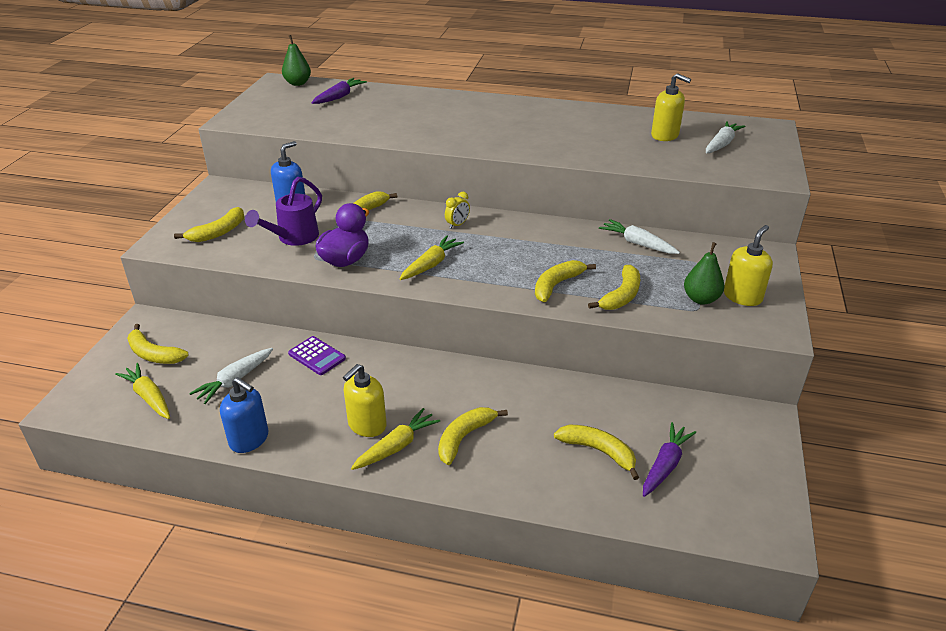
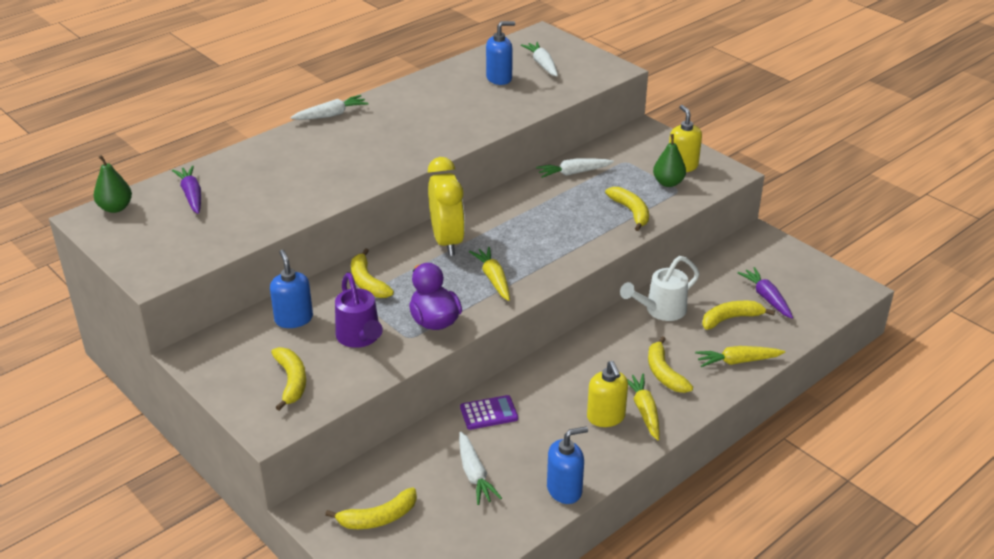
camera: 55 degrees left, 0 degrees up
yellow carrot [115,363,170,419] -> yellow carrot moved to [695,346,785,367]
yellow clock [445,192,470,229] -> yellow clock [428,157,465,256], size x2.42
yellow banana [535,260,596,302] -> none
yellow soap dispenser [651,73,691,141] -> blue soap dispenser [486,21,515,85]
none -> white carrot [290,95,369,120]
none -> white watering can [620,256,699,321]

